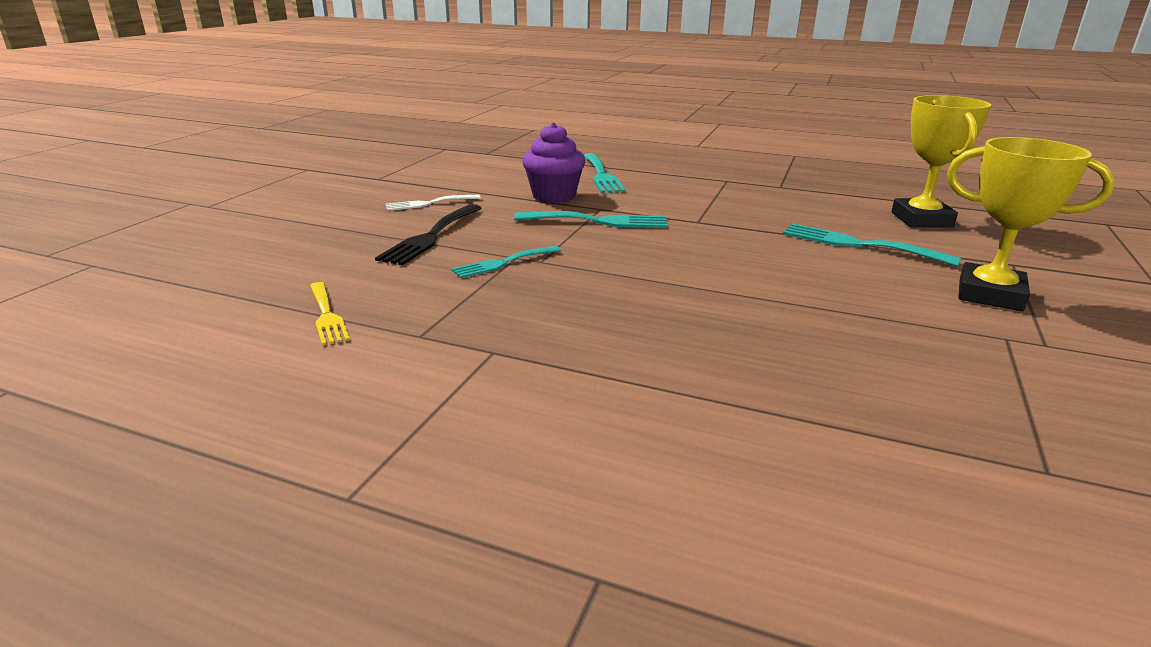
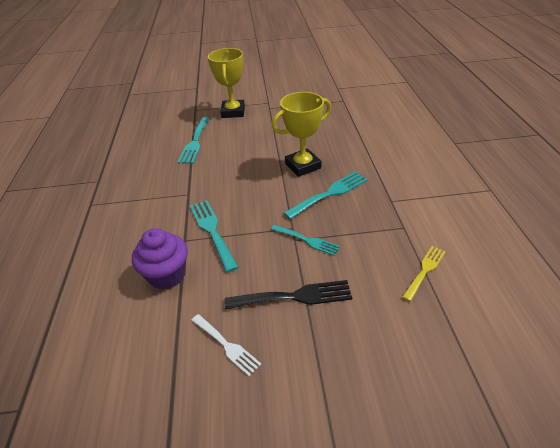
camera: 115 degrees left, 15 degrees up
turquoise fork [584,153,626,193] -> turquoise fork moved to [284,171,368,219]
yellow trophy [891,95,991,227] -> yellow trophy moved to [272,92,331,177]

